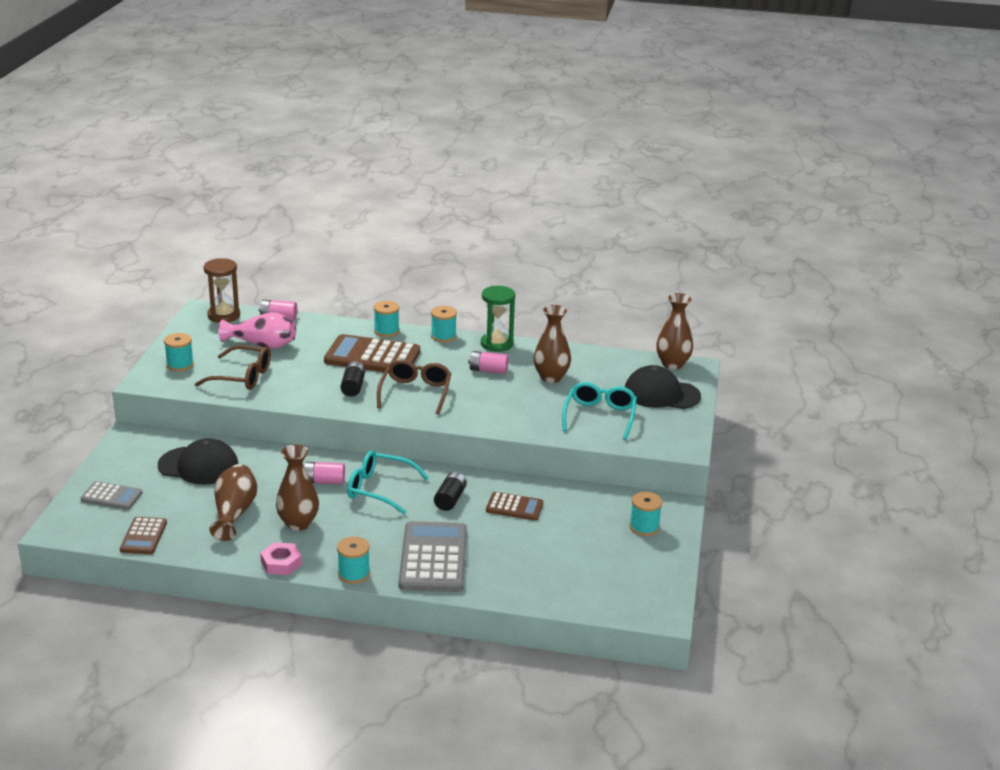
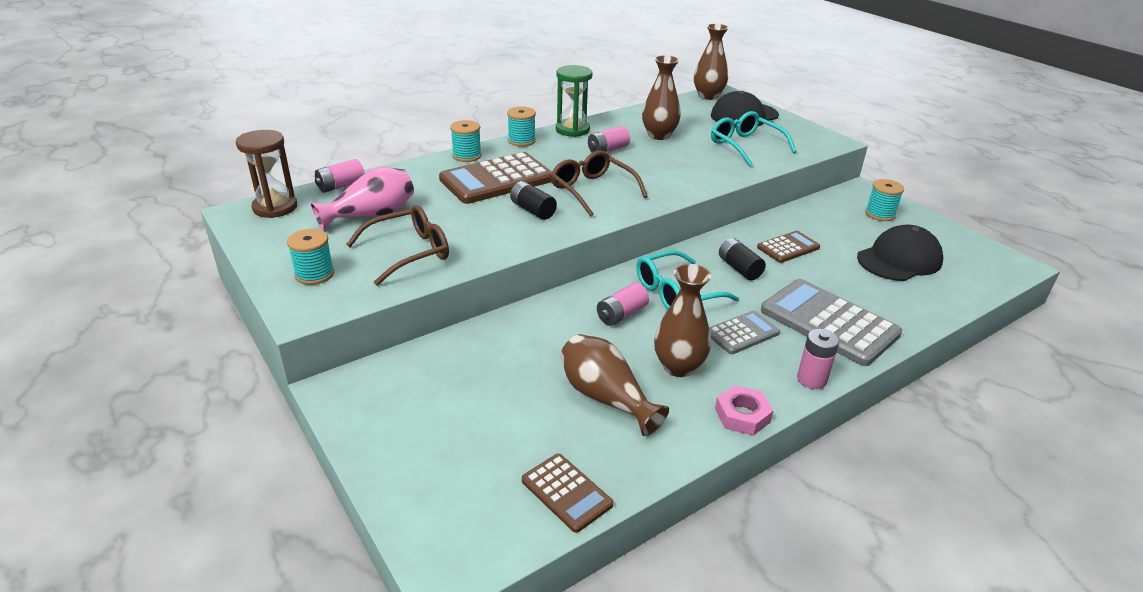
camera: 45 degrees left, 5 degrees up
grey calculator [81,481,142,510] -> grey calculator moved to [709,311,780,354]
black cap [158,438,239,485] -> black cap moved to [857,225,943,281]
turquoise spool [337,537,370,584] -> pink battery [797,329,839,389]

